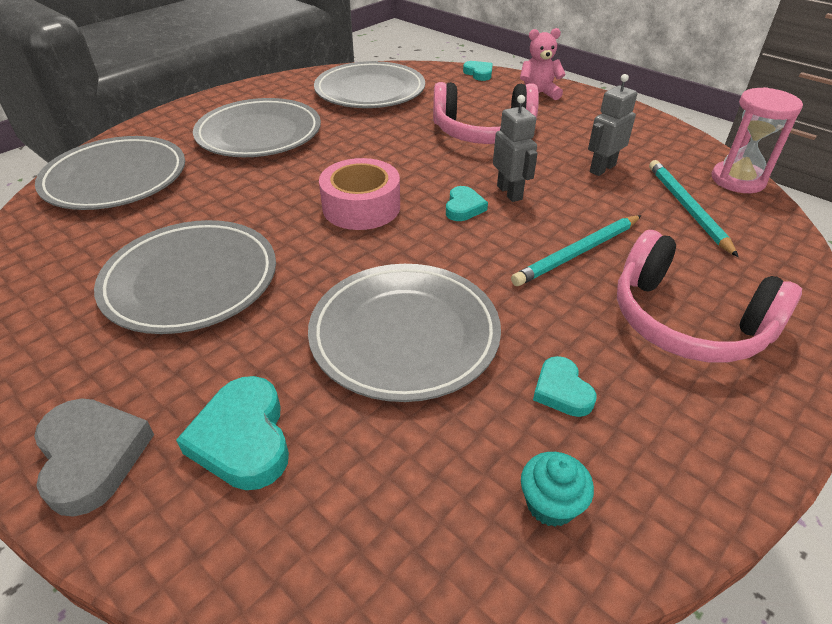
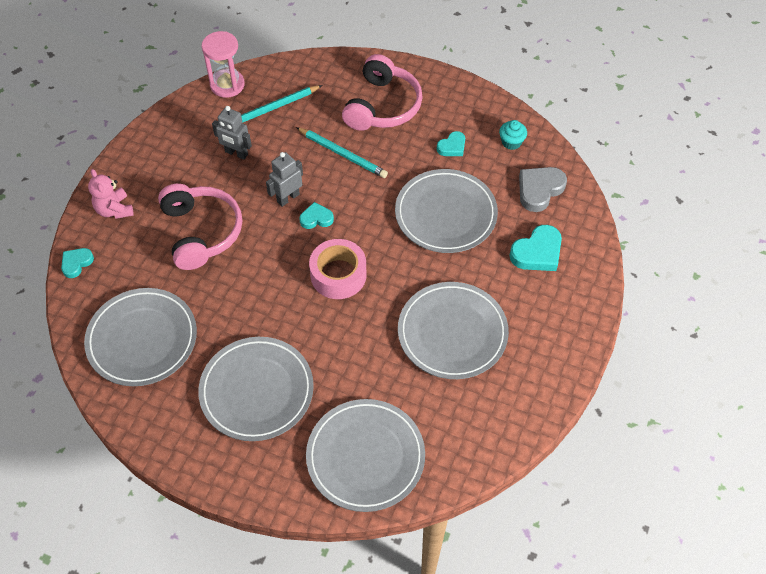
camera: 110 degrees left, 15 degrees up
grey heart [34,398,154,517] -> grey heart moved to [519,167,567,212]

